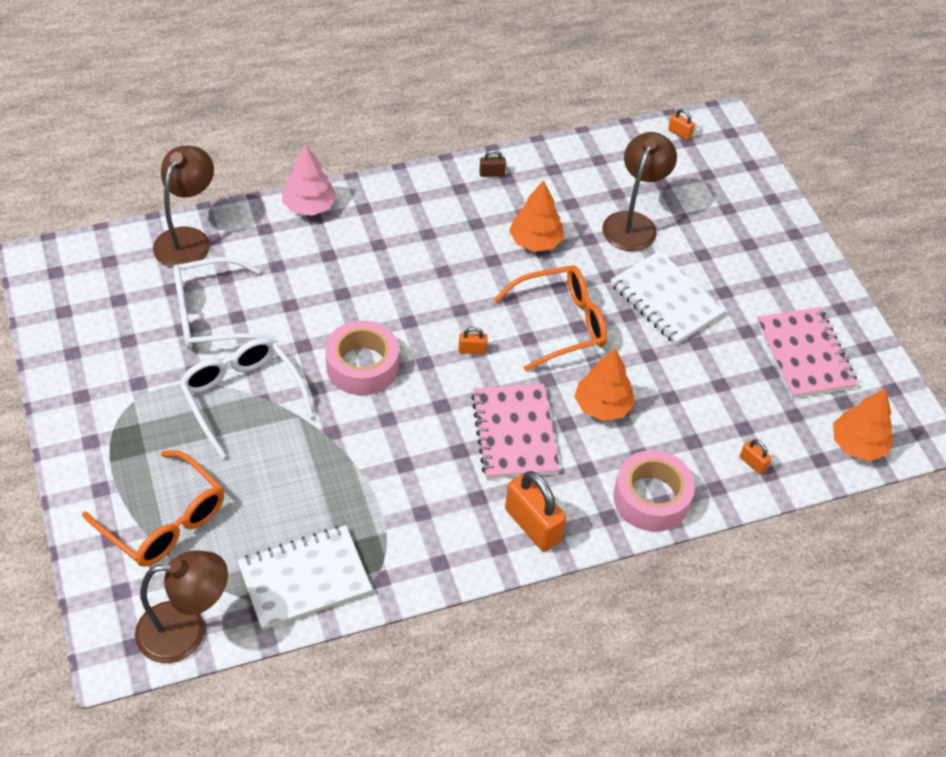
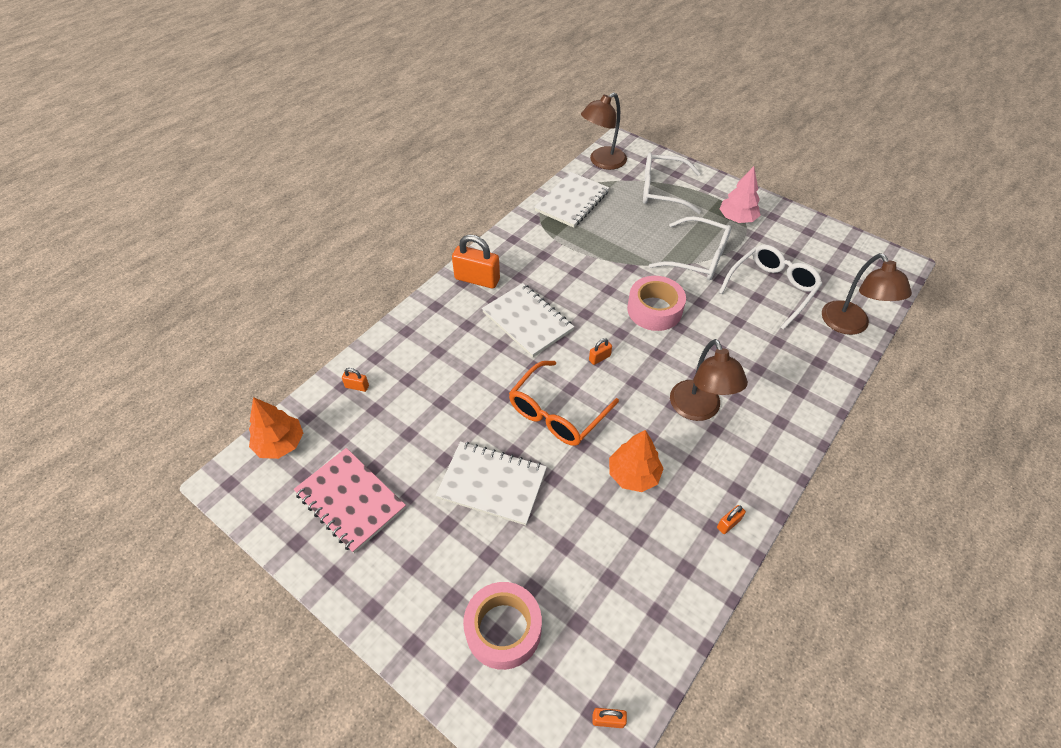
camera: 150 degrees right, 0 degrees up
orange glasses [82,450,224,567] -> white glasses [643,153,701,214]
pink tree [282,144,337,216] -> pink tree moved to [720,166,760,223]
pink notebook [471,384,560,479] -> white notebook [482,283,574,357]
brown padlock [479,150,506,177] -> orange padlock [717,505,746,534]
orange tree [574,348,635,421] -> none
brown lamp [602,132,677,251] -> brown lamp moved to [670,339,748,421]
pink tape [613,450,695,532] -> pink tape moved to [463,582,542,670]

